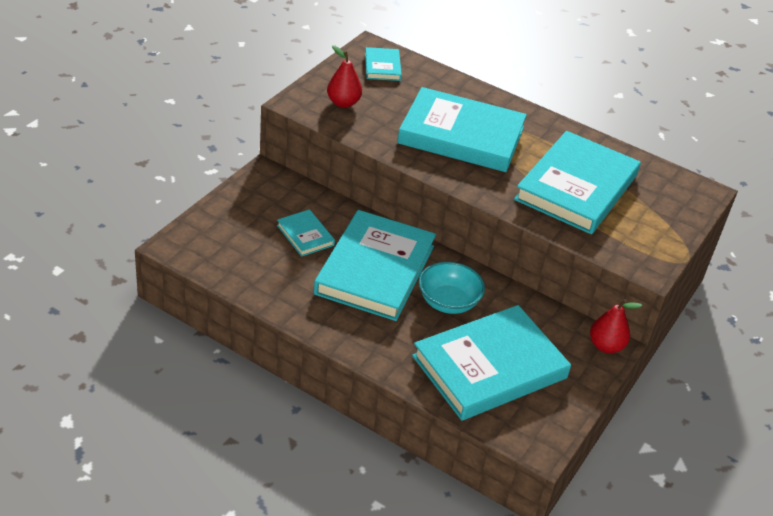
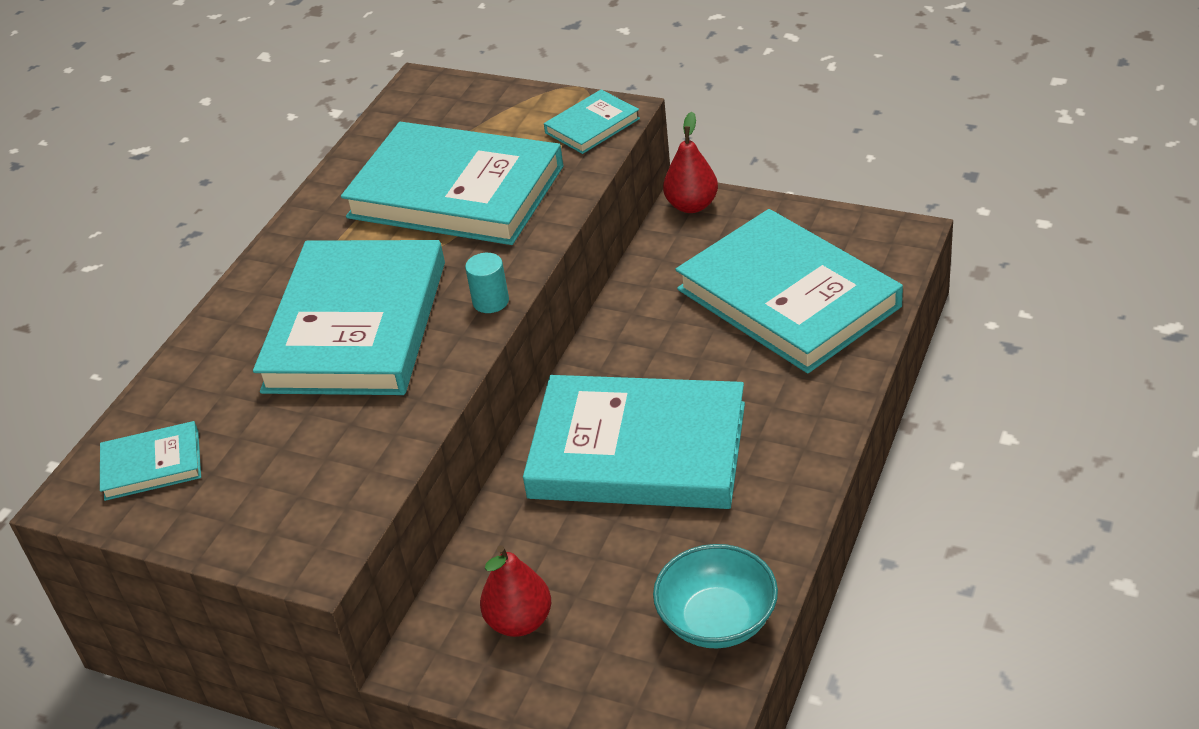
camera: 90 degrees left, 0 degrees up
turquoise book [277,209,335,257] -> turquoise book moved to [544,90,640,154]
red pear [327,45,362,108] -> red pear moved to [480,545,551,637]
turquoise bowl [419,262,485,314] -> turquoise bowl moved to [653,544,778,649]
none -> turquoise cylinder [465,253,509,313]

